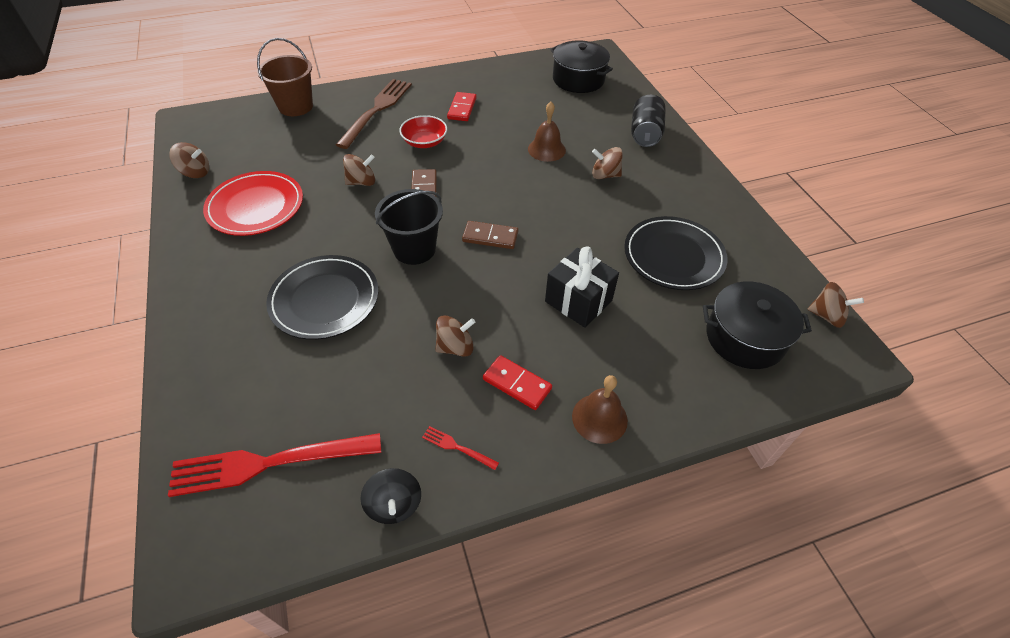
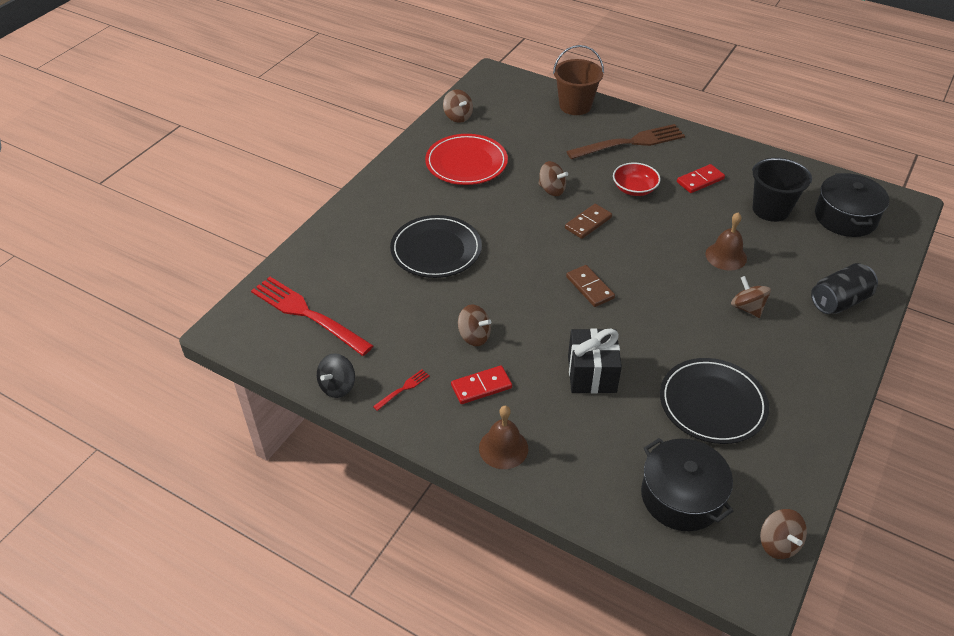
camera: 50 degrees right, 5 degrees down
black bucket [375,189,443,265] -> black bucket moved to [752,158,812,222]
red fork [422,426,499,470] -> red fork turned 60 degrees clockwise [373,370,430,411]
red domino [483,355,552,410] -> red domino turned 75 degrees clockwise [451,366,512,404]

